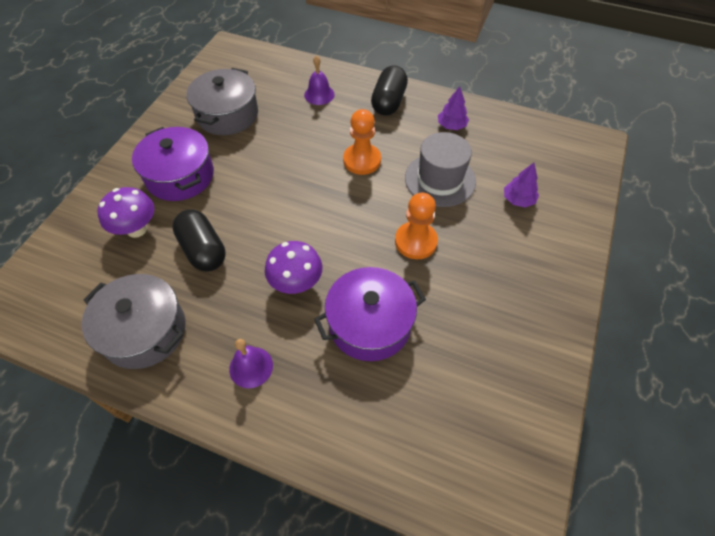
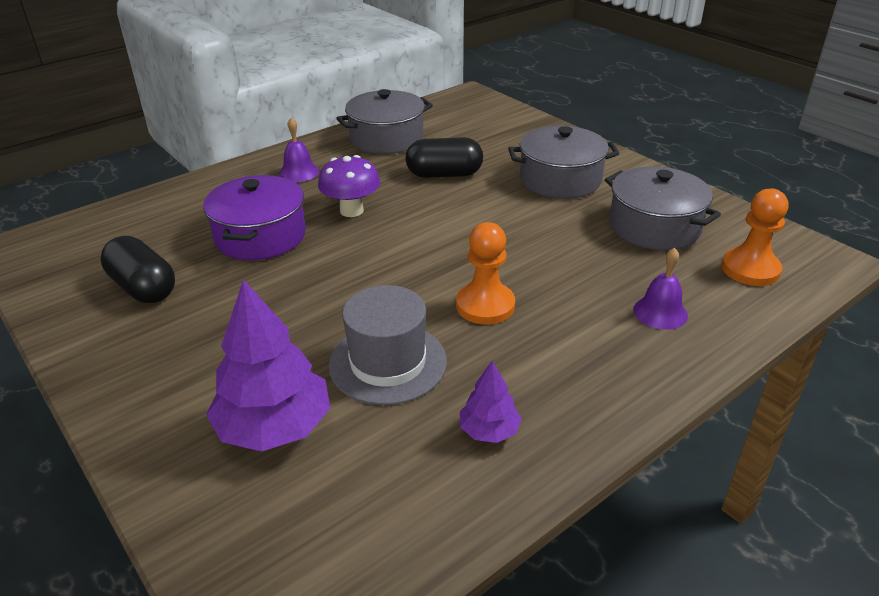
camera: 120 degrees right, 20 degrees down
purple mushroom [97,187,154,238] -> none
purple pot [132,127,214,201] -> grey pot [508,126,619,199]
black capsule [371,66,408,116] -> black capsule moved to [101,236,175,303]
orange pawn [395,192,438,259] -> orange pawn moved to [722,188,788,286]
purple tree [504,163,539,208] -> purple tree [206,279,330,451], size x1.93

